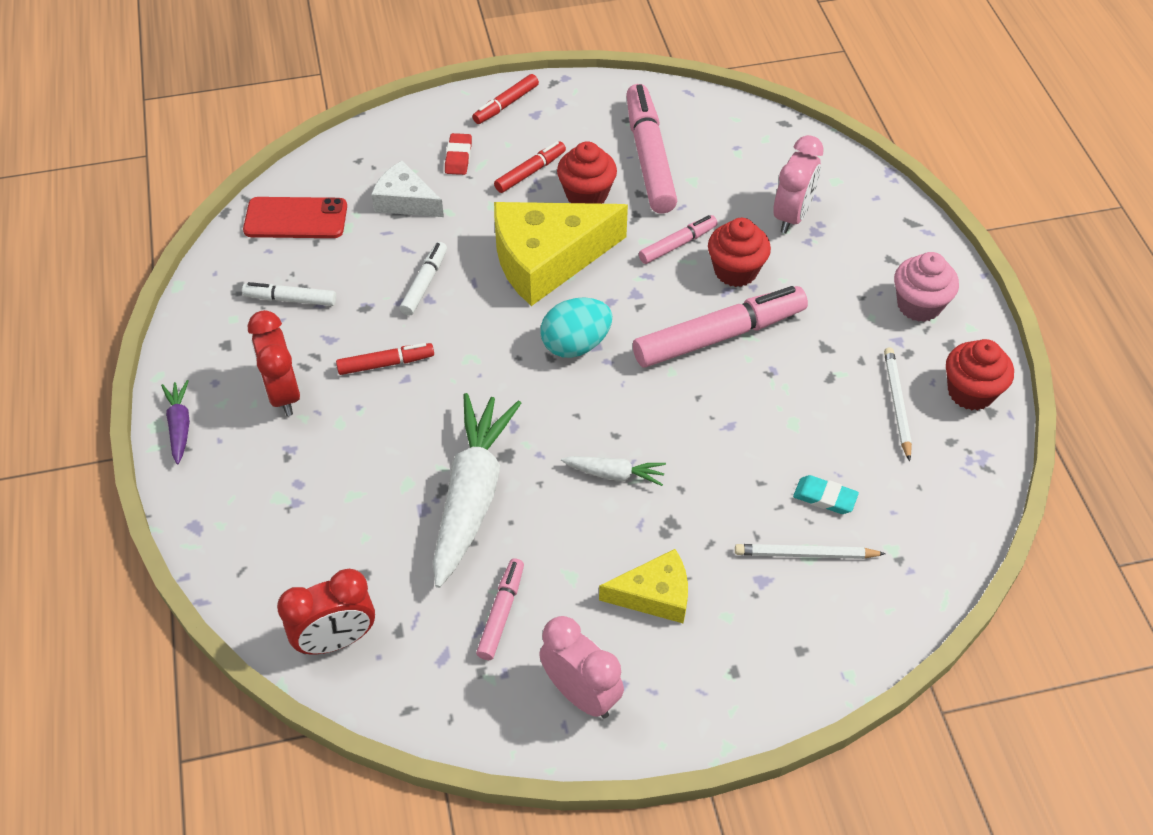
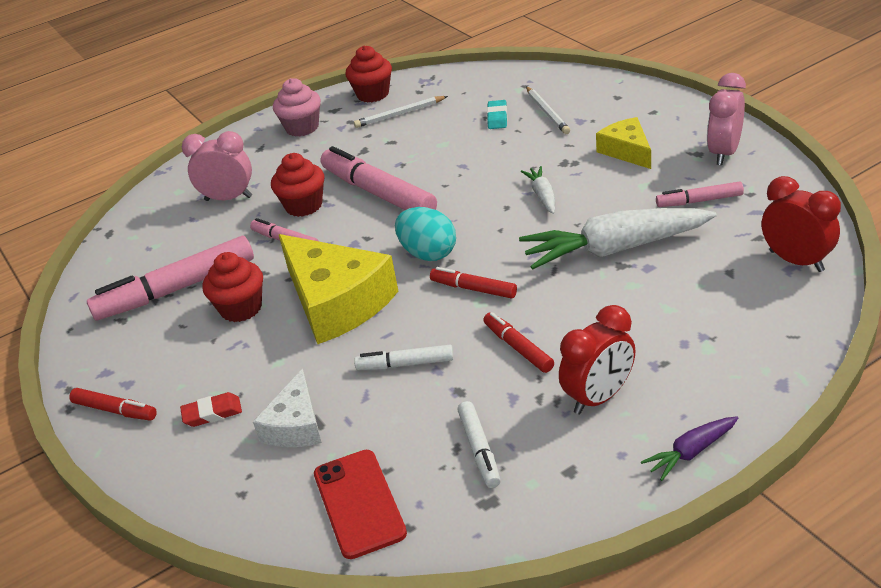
camera: 105 degrees left, 15 degrees down
red marker [494,141,566,193] -> red marker moved to [430,267,517,298]

